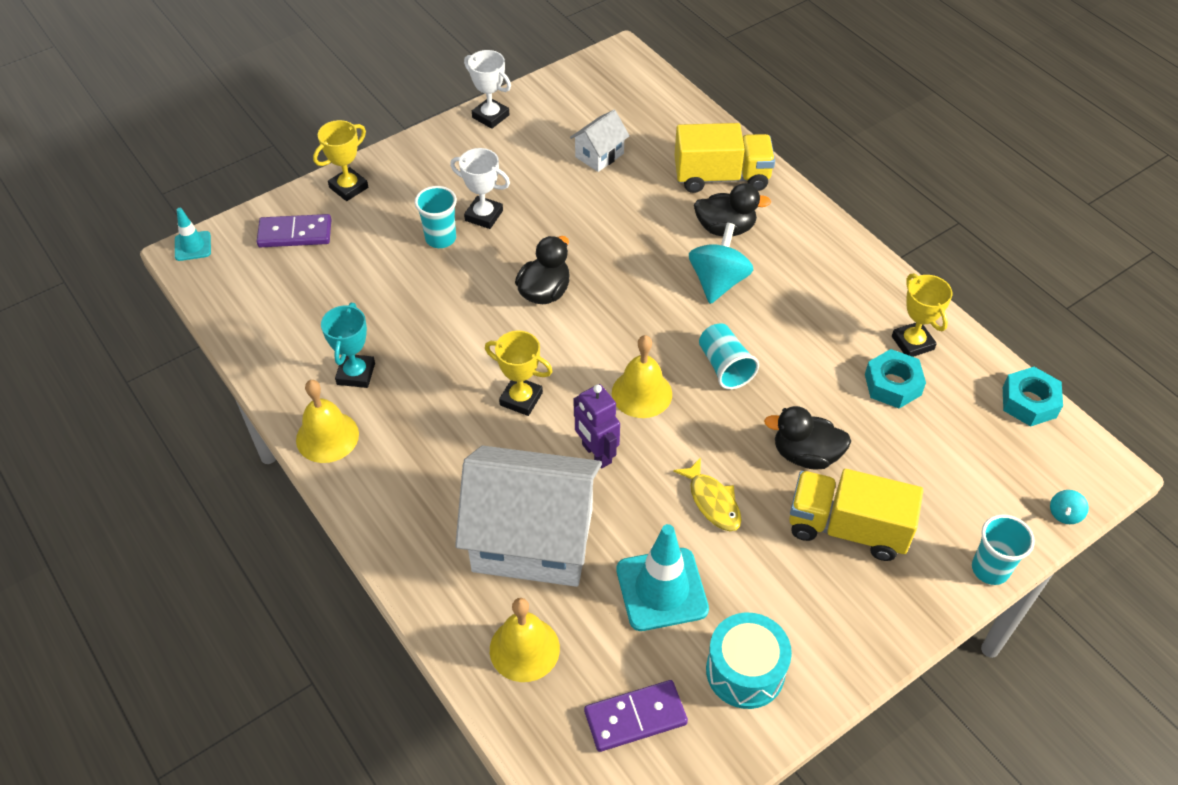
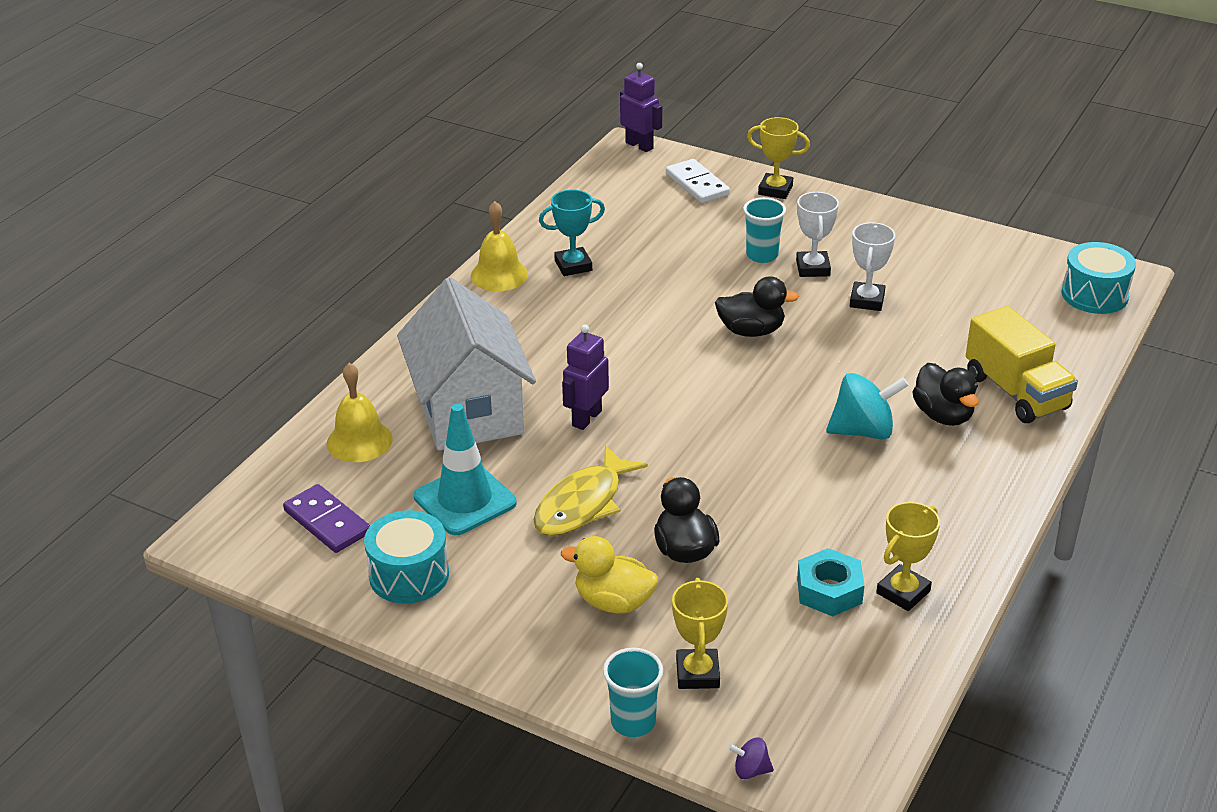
camera: 65 degrees right, 15 degrees down
turquoise traffic cone [175,208,211,261] -> purple robot [620,63,662,152]
purple domino [257,214,331,247] -> white domino [666,159,730,203]
white trophy [464,50,511,129] -> white trophy moved to [850,222,895,311]
yellow trophy [485,330,553,416] -> yellow trophy moved to [672,578,728,689]
white house [570,110,630,172] -> none
yellow bell [612,335,672,418] -> none
yellow fish [673,457,742,531] -> yellow fish [533,445,648,536], size x1.52
turquoise cup [699,323,759,390] -> none
yellow truck [789,469,923,561] -> yellow duck [561,536,658,613]
turquoise nut [1003,367,1063,426] -> none
turquoise spinning top [1050,490,1089,524] -> purple spinning top [728,738,774,779]
none -> turquoise drum [1062,242,1136,314]

